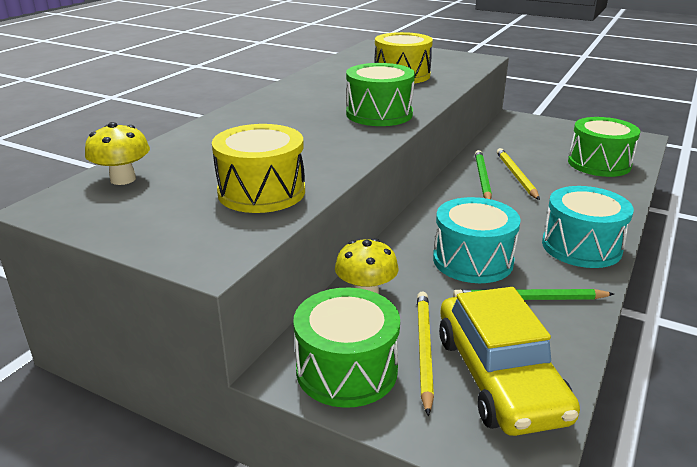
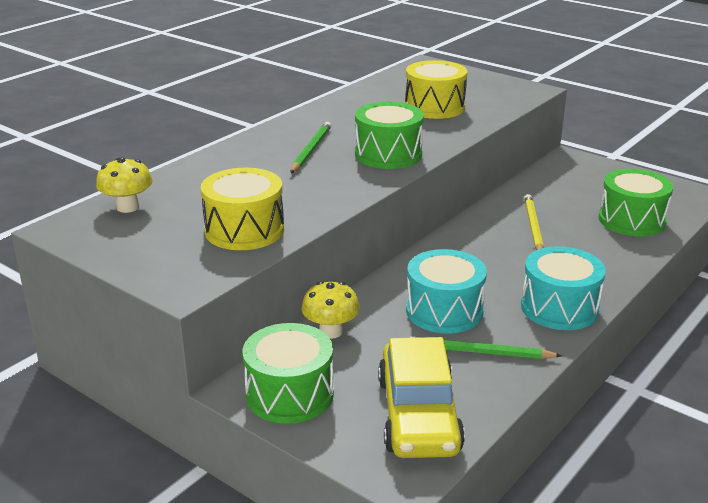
camera: 10 degrees right, 0 degrees up
yellow pencil [417,292,434,416] -> none
green pencil [475,150,492,199] -> green pencil moved to [290,122,331,173]

